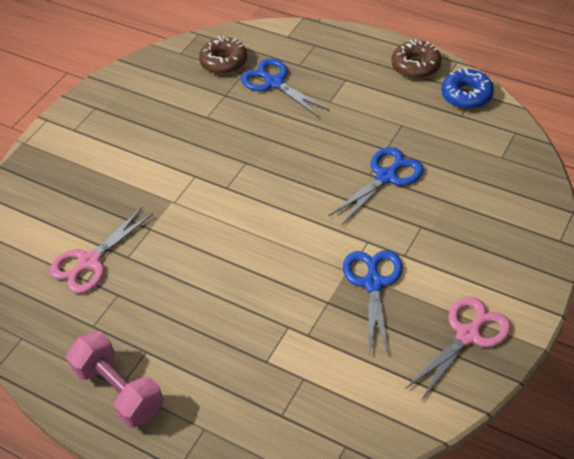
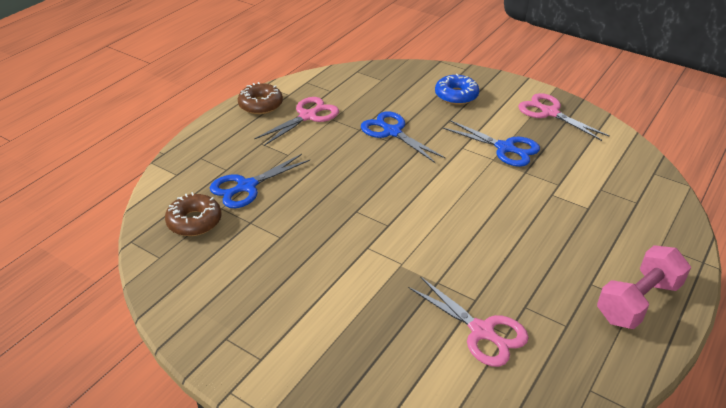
camera: 90 degrees left, 10 degrees down
blue scissors [343,250,403,355] -> blue scissors turned 150 degrees counterclockwise [443,120,540,167]
blue donut [441,68,494,109] -> blue donut moved to [435,74,479,105]
none -> pink scissors [254,97,339,146]

